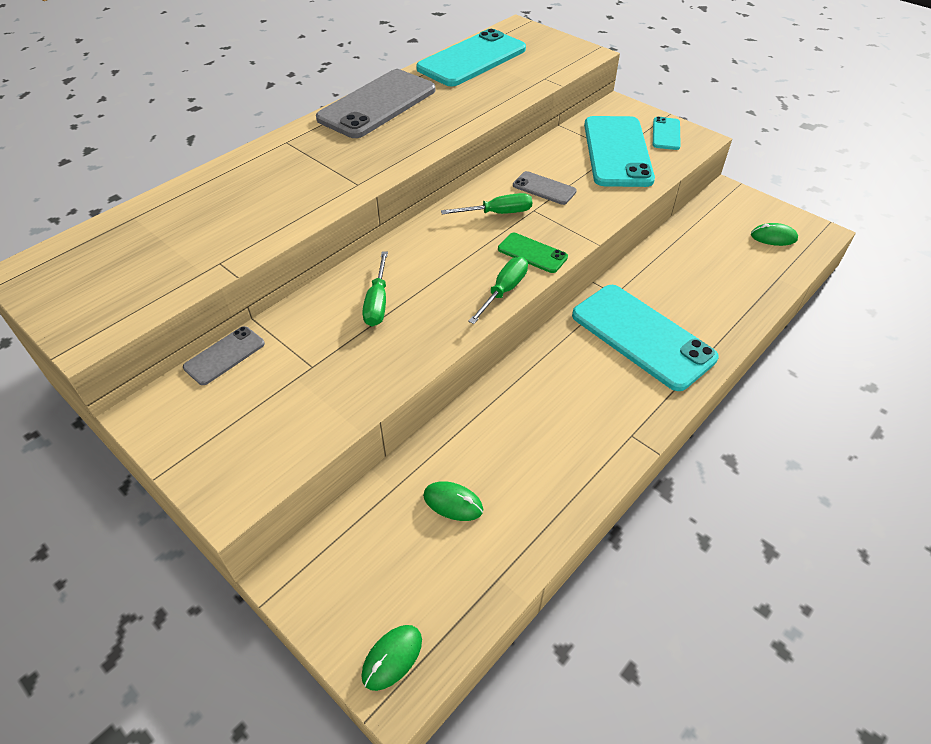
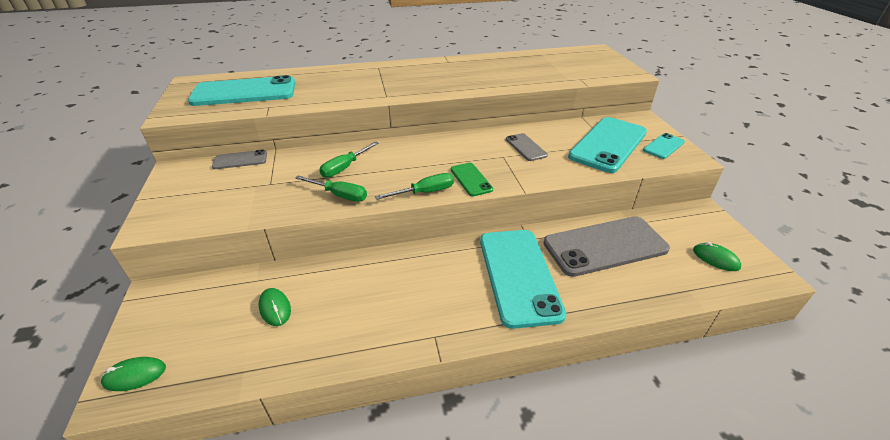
camera: 35 degrees right, 10 degrees down
grey phone [316,69,435,138] -> grey phone moved to [543,216,670,277]
turquoise phone [416,29,526,86] -> turquoise phone moved to [188,75,295,106]
green screwdriver [441,193,532,214] -> green screwdriver moved to [295,176,367,202]

